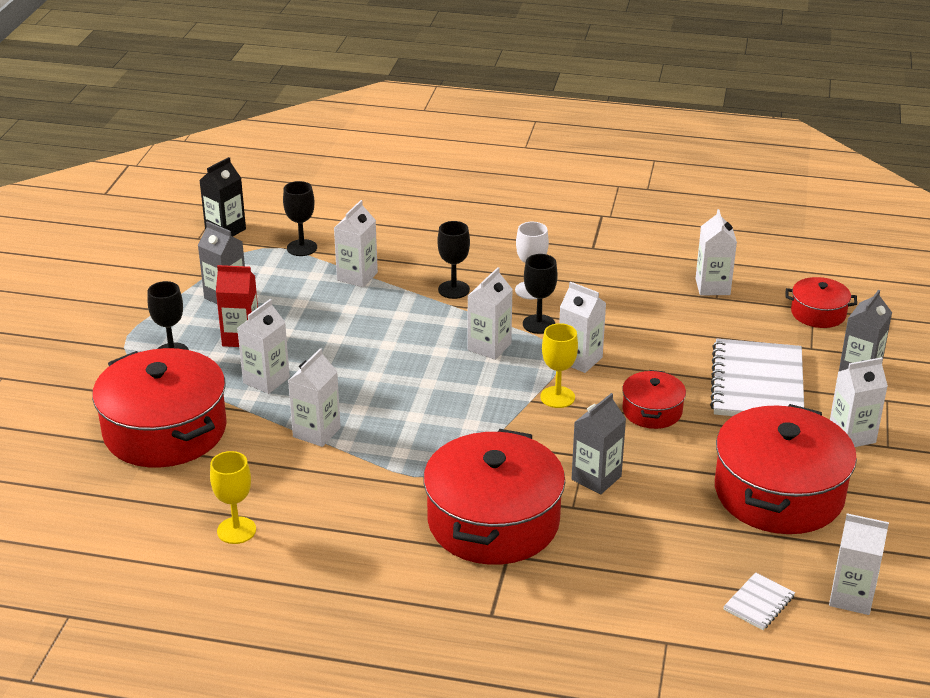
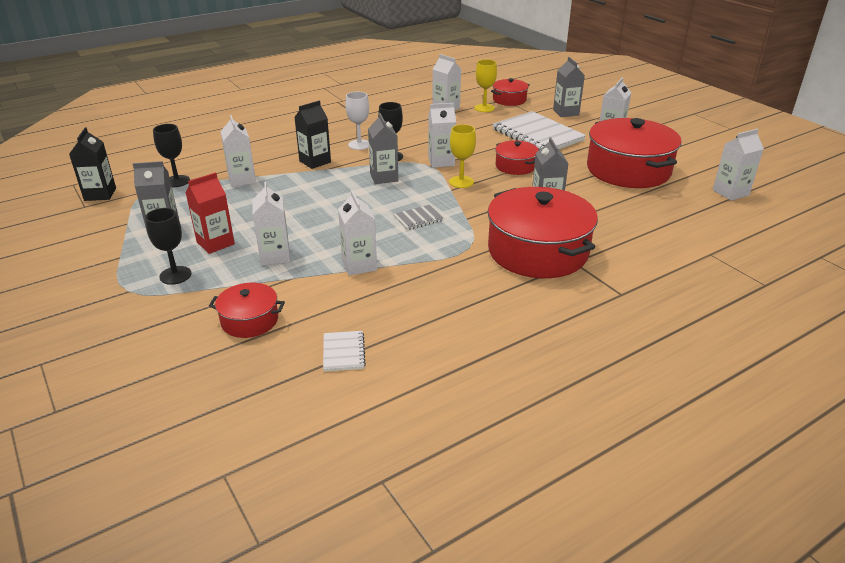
camera: 45 degrees left, 0 degrees up
red pot [92,348,227,468] -> red pot [209,283,285,338], size x0.50
yellow goblet [210,451,256,544] -> yellow goblet moved to [474,59,497,112]
black goblet [437,221,470,299] -> black carton [294,100,331,169]
white carton [468,267,513,360] -> grey carton [368,113,398,184]
white notebook [723,572,795,630] -> white notebook moved to [323,331,366,372]
none -> grey notebook [393,205,443,230]

